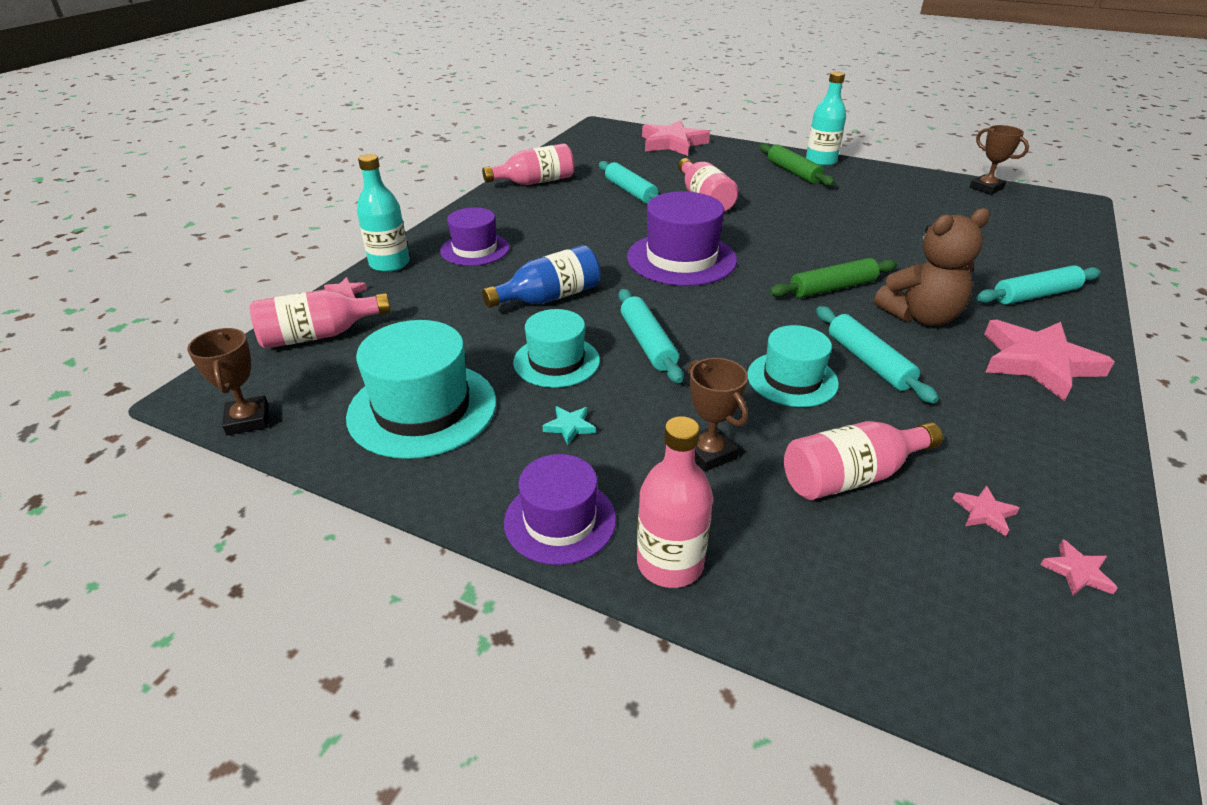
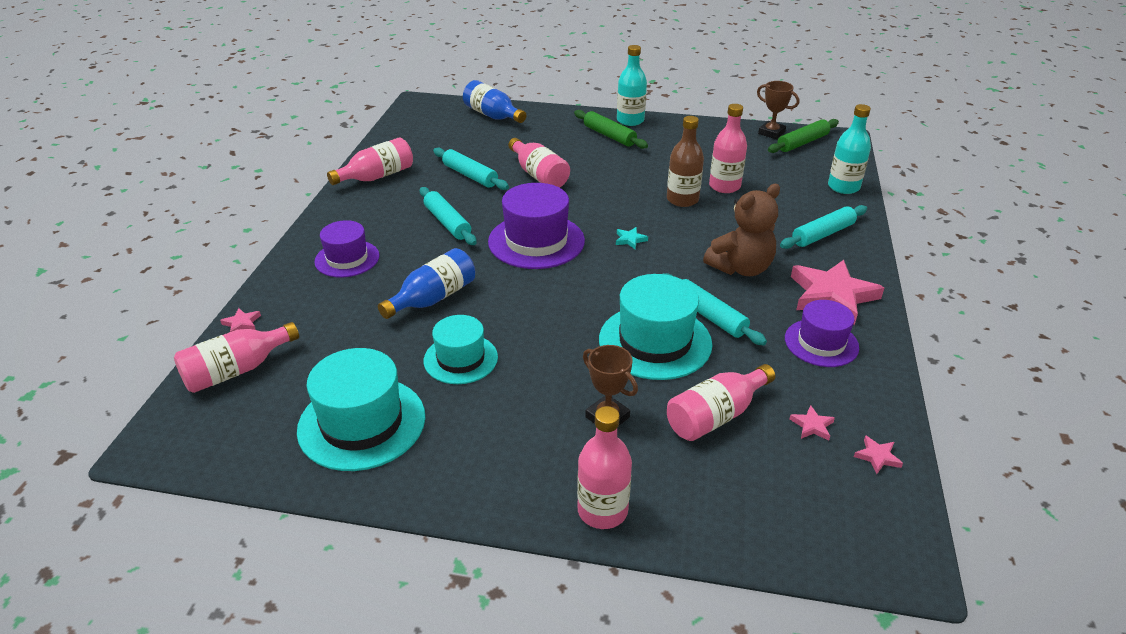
camera: 15 degrees left, 0 degrees up
brown trophy [187,328,269,436] -> none
turquoise bottle [357,154,410,272] -> turquoise bottle moved to [828,104,871,194]
purple hat [504,454,616,565] -> purple hat moved to [785,300,859,367]
turquoise star [543,406,596,445] -> turquoise star moved to [616,227,648,249]
turquoise rolling pin [618,289,683,383] -> turquoise rolling pin moved to [420,187,477,245]
pink star [642,120,710,156] -> blue bottle [463,80,526,123]
turquoise hat [747,325,839,407] -> turquoise hat [599,274,712,380], size x1.56
green rolling pin [769,258,897,298] -> green rolling pin moved to [768,119,839,153]
none -> brown bottle [667,116,704,207]
none -> pink bottle [709,104,747,193]

